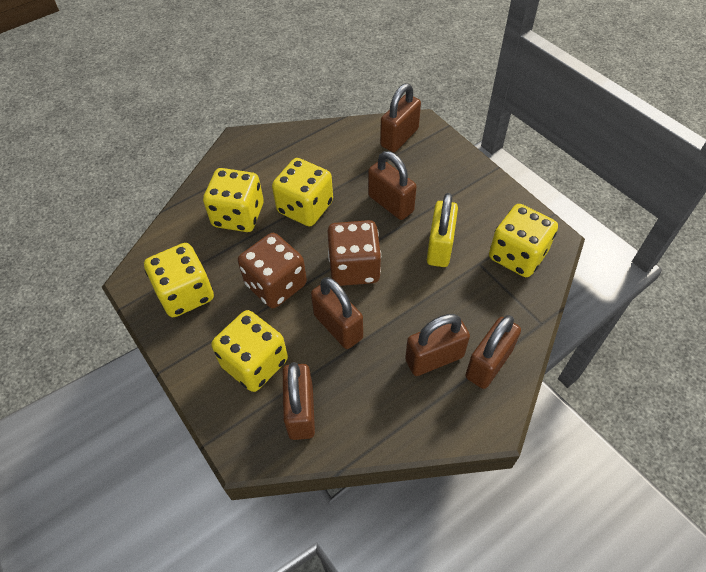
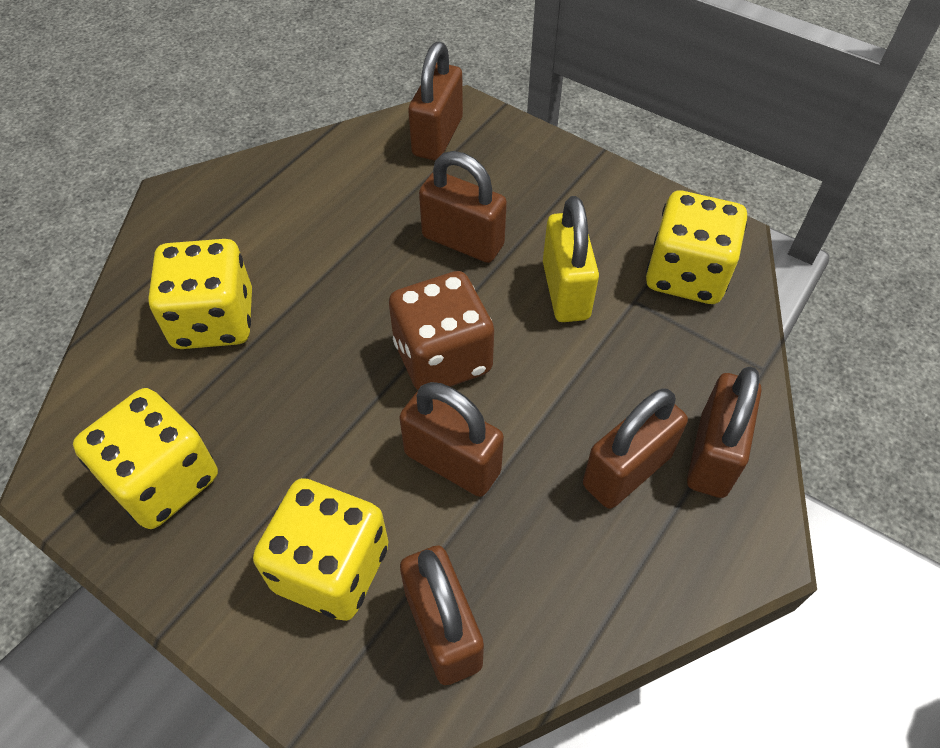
camera: 20 degrees left, 0 degrees up
brown dice [238,233,307,308] -> none
yellow dice [272,158,333,227] -> none

